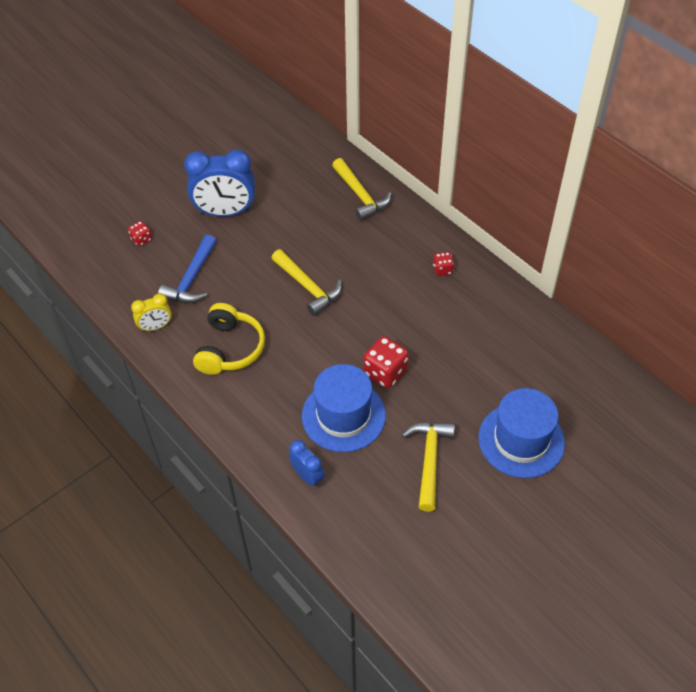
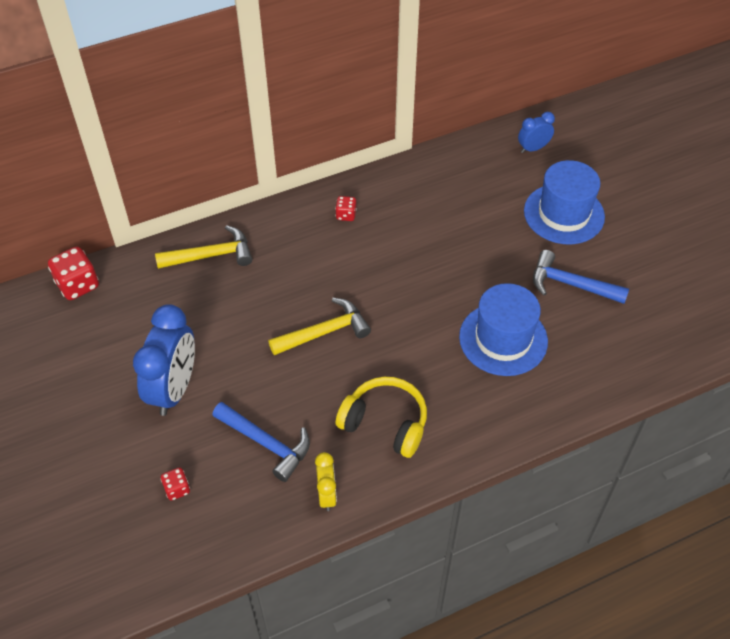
camera: 75 degrees left, 0 degrees up
blue clock [289,440,324,487] -> blue clock moved to [518,112,555,153]
red dice [364,336,409,388] -> red dice moved to [48,246,99,300]
yellow hammer [402,422,455,512] -> blue hammer [533,250,629,304]

